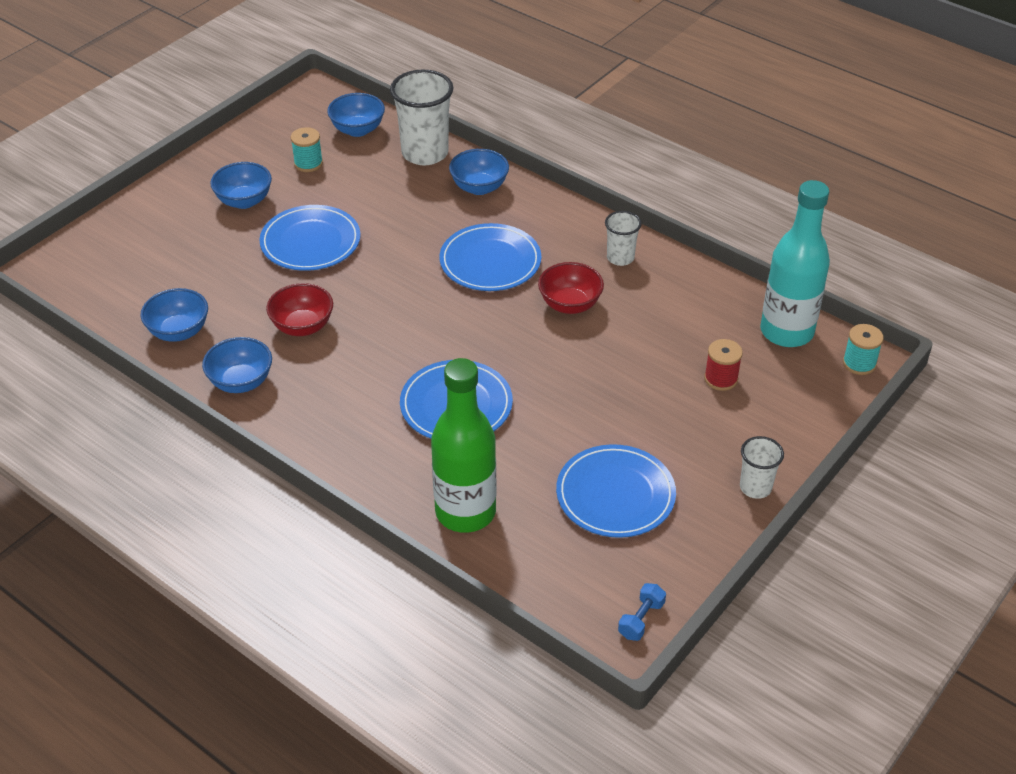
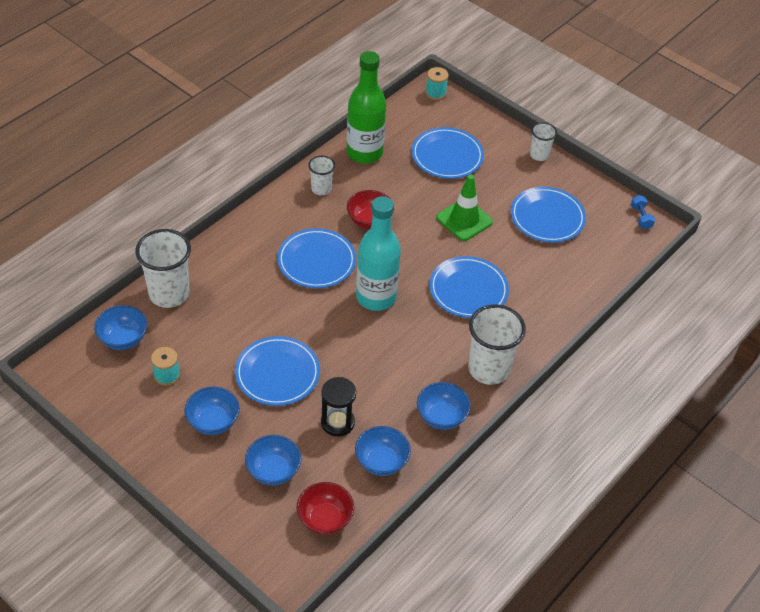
camera: 90 degrees left, 5 degrees up
red bowl [266,283,333,336] -> red bowl moved to [296,482,354,535]
green bottle [431,358,496,533] -> green bottle moved to [347,51,386,164]
blue bowl [449,149,509,195] -> blue bowl moved to [245,435,301,486]
blue dumbbell [618,583,666,641] -> blue dumbbell turned 45 degrees clockwise [631,195,655,229]
red spool [704,339,743,391] -> blue plate [412,127,484,179]
turquoise bottle [760,180,830,347] -> turquoise bottle moved to [356,196,401,311]
none -> black hourglass [321,377,356,437]
none -> green traffic cone [436,175,493,241]
none -> white cup [468,305,526,385]

